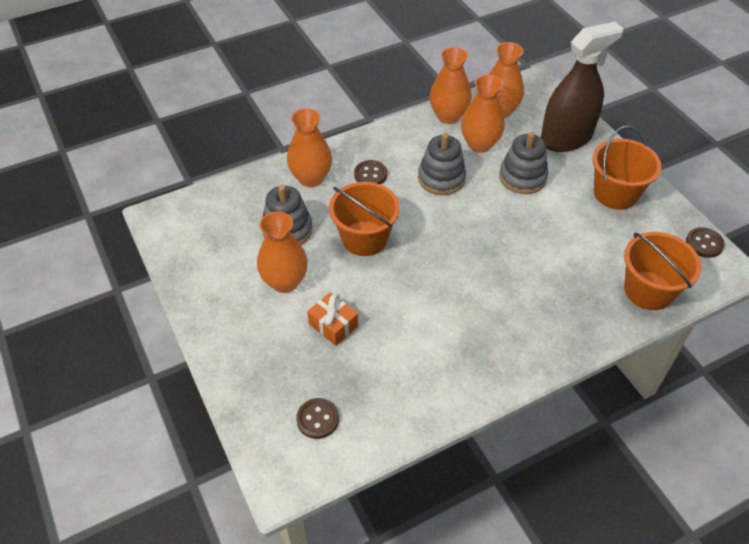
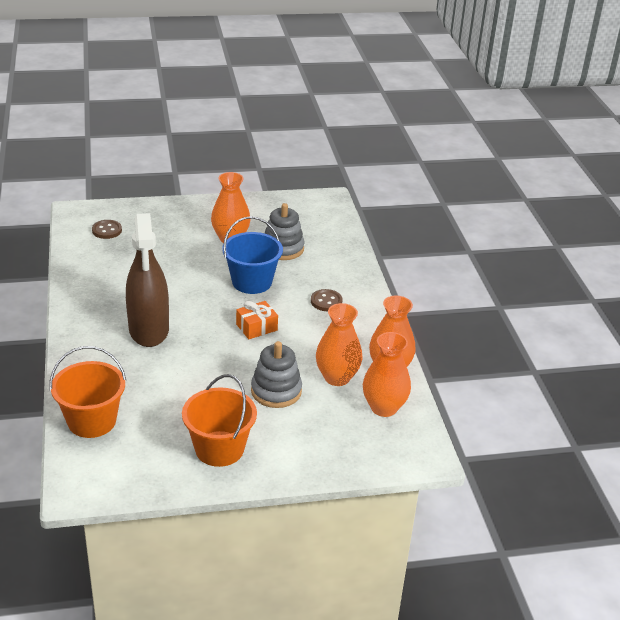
camera: 105 degrees right, 15 degrees down
orange vase [287,108,332,187] -> none
orange gift [307,292,358,346] -> orange gift moved to [236,301,278,339]
orange bucket [329,182,400,256] -> blue bucket [222,216,283,294]
grey stacking toy [418,133,466,195] -> none
brown spray bottle [541,22,623,152] -> brown spray bottle moved to [126,213,169,347]
brown button [686,227,724,258] -> none

